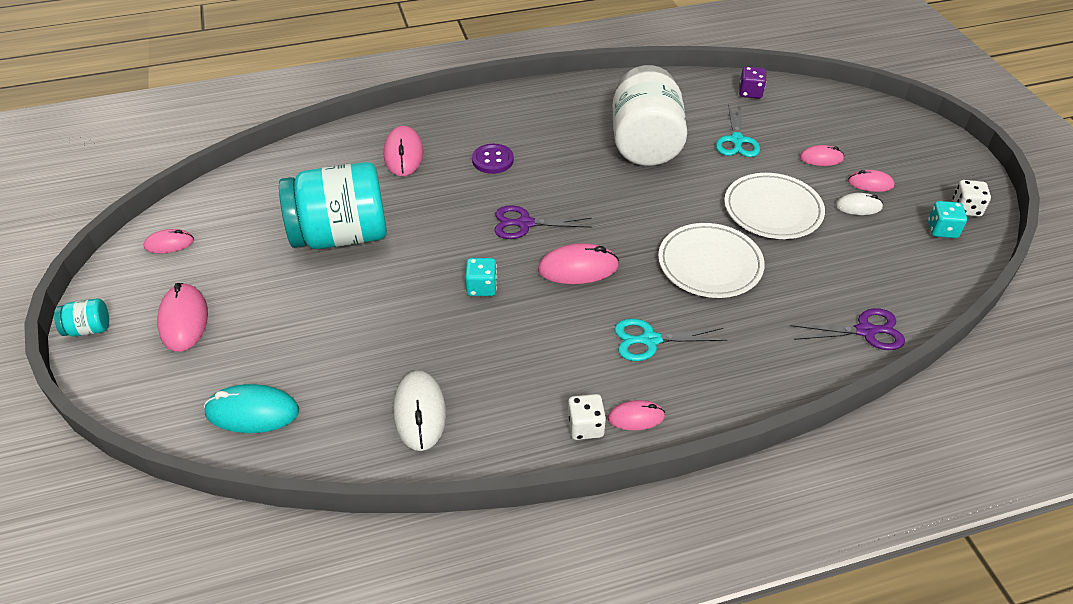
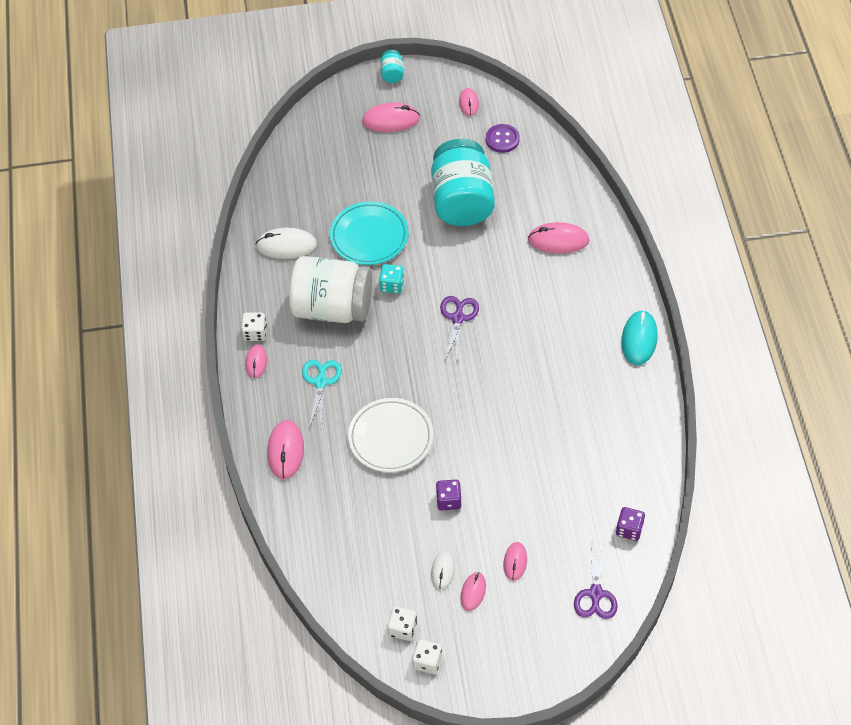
camera: 100 degrees right, 10 degrees up
turquoise mouse [204,384,299,433] -> turquoise mouse moved to [621,310,658,365]
purple button [472,144,514,174] -> purple button moved to [486,124,520,153]
pink mouse [538,243,619,284] -> pink mouse moved to [267,420,304,479]
white jar [613,65,687,166] -> white jar moved to [289,256,372,323]
turquoise scissors [716,104,760,157] -> none
white plate [724,173,825,239] -> purple dice [436,480,462,511]
purple scissors [790,308,905,350] -> purple scissors moved to [574,539,617,619]
turquoise dice [928,201,967,238] -> white dice [387,607,417,641]
none -> turquoise plate [330,201,409,265]

